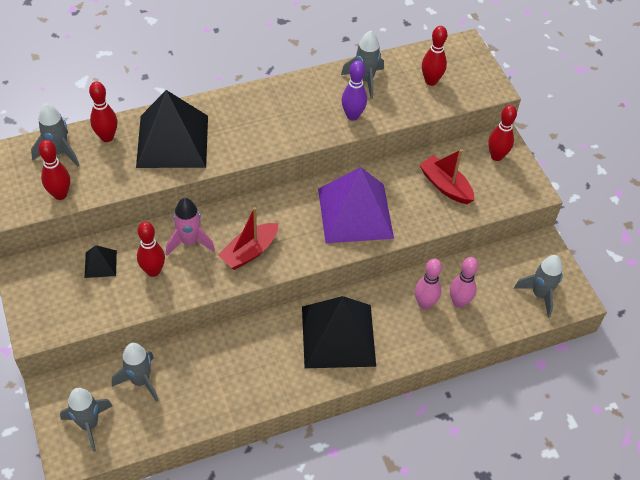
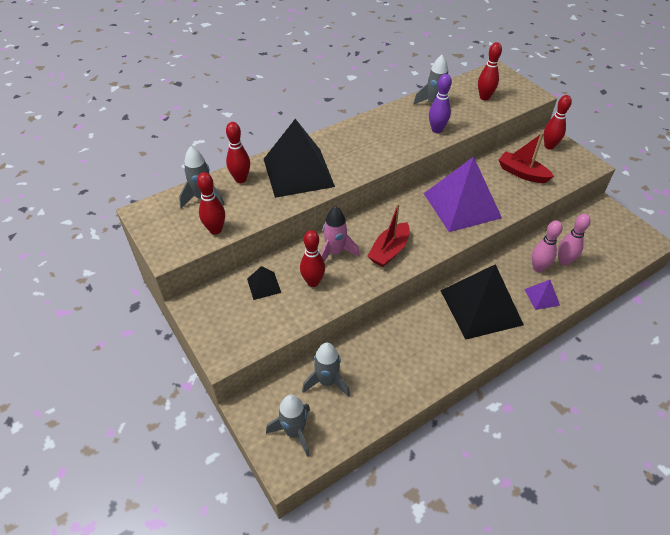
camera: 10 degrees left, 5 degrees down
grey rocket [514,255,563,318] -> none
none -> purple pyramid [524,280,560,310]

